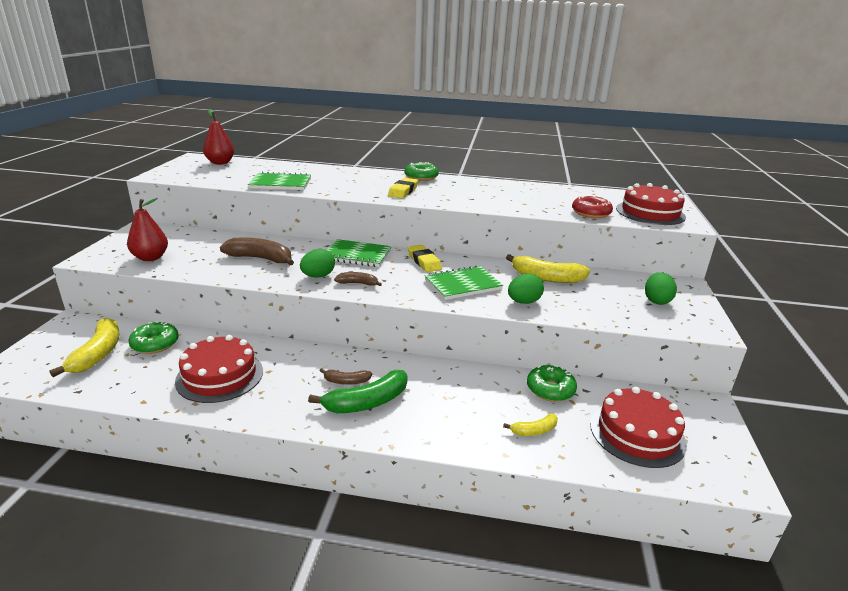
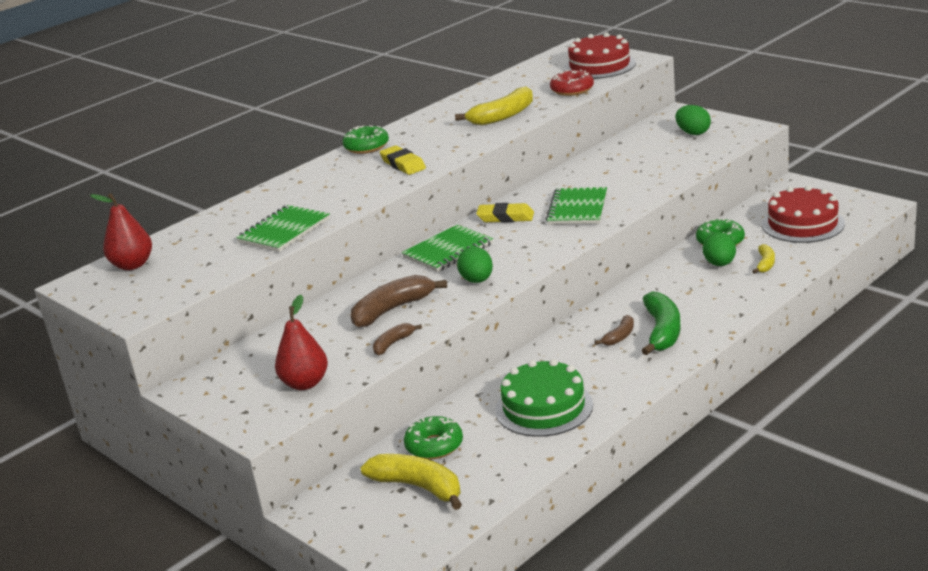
camera: 50 degrees left, 0 degrees up
red cake [175,335,263,403] -> green cake [495,359,593,437]
brown banana [334,272,382,286] -> brown banana moved to [373,323,422,355]
yellow banana [506,254,590,283] -> yellow banana moved to [455,86,533,125]
green egg [508,273,544,304] -> green egg moved to [703,232,736,266]

